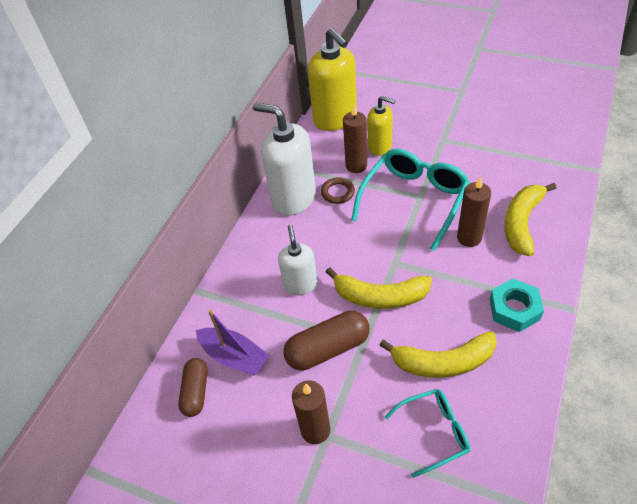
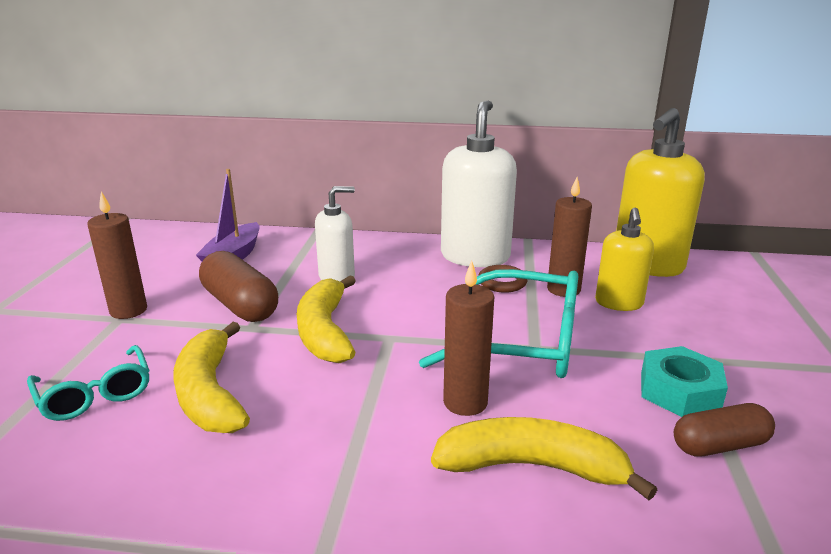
camera: 70 degrees right, 25 degrees down
brown capsule [178,358,208,417] -> brown capsule moved to [674,403,775,457]
turquoise nut [490,278,544,332] -> turquoise nut moved to [641,346,728,417]

